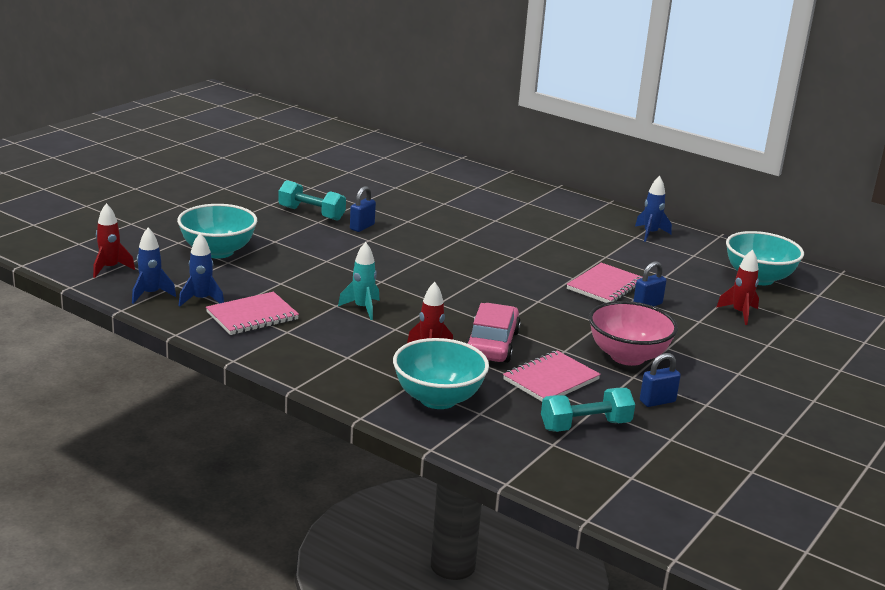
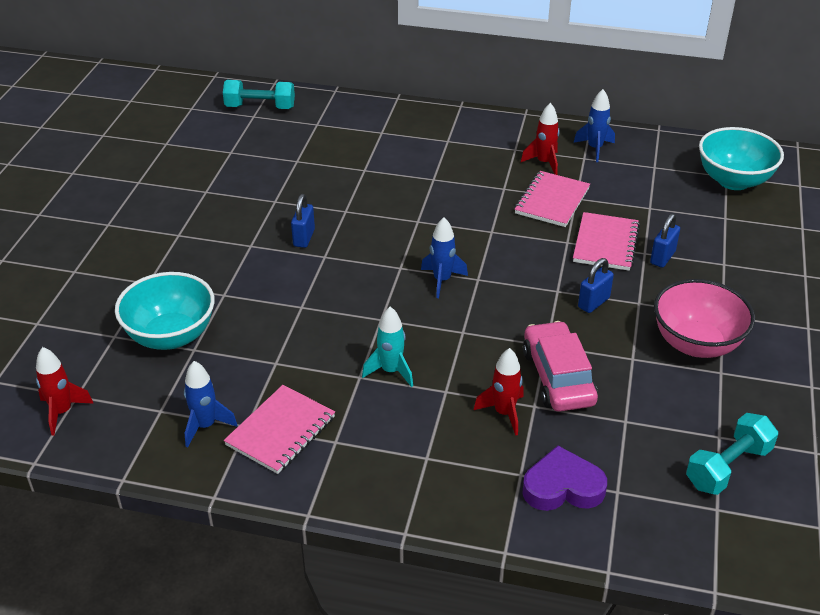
camera: 20 degrees left, 15 degrees up
blue rocket [132,228,176,304] -> blue rocket moved to [421,217,468,298]
turquoise dumbbell [278,180,346,221] -> turquoise dumbbell moved to [223,80,295,109]
turquoise bowl [393,338,489,409] -> purple heart [522,446,607,511]
pink notebook [503,351,601,401] -> pink notebook moved to [515,171,590,227]
blue padlock [640,353,681,407] -> blue padlock moved to [578,258,614,313]
red rocket [716,249,759,325] -> red rocket moved to [521,103,560,175]

